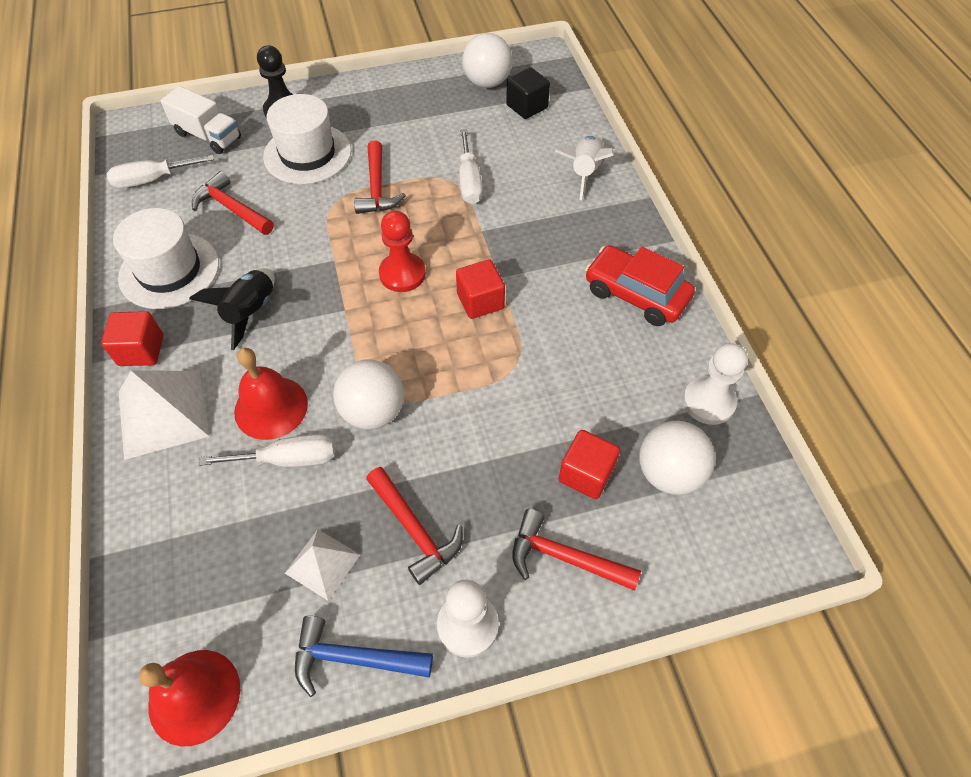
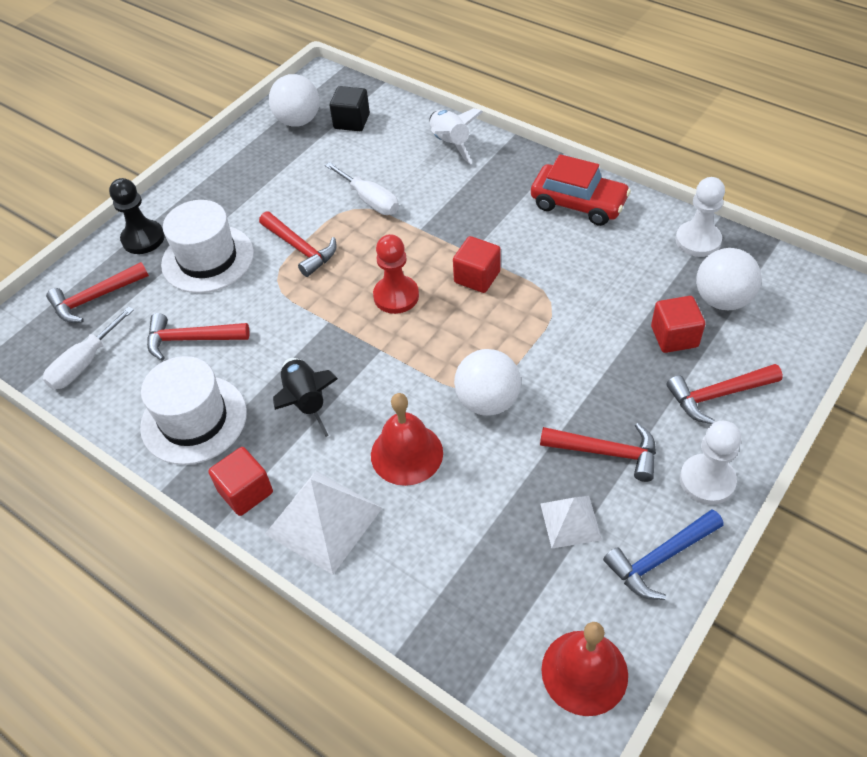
camera: 35 degrees left, 5 degrees down
white truck [160,86,241,154] -> red hammer [46,262,149,323]
white screwdriver [199,434,335,467] -> none
red car [585,245,695,326] -> red car turned 150 degrees counterclockwise [531,154,631,226]

